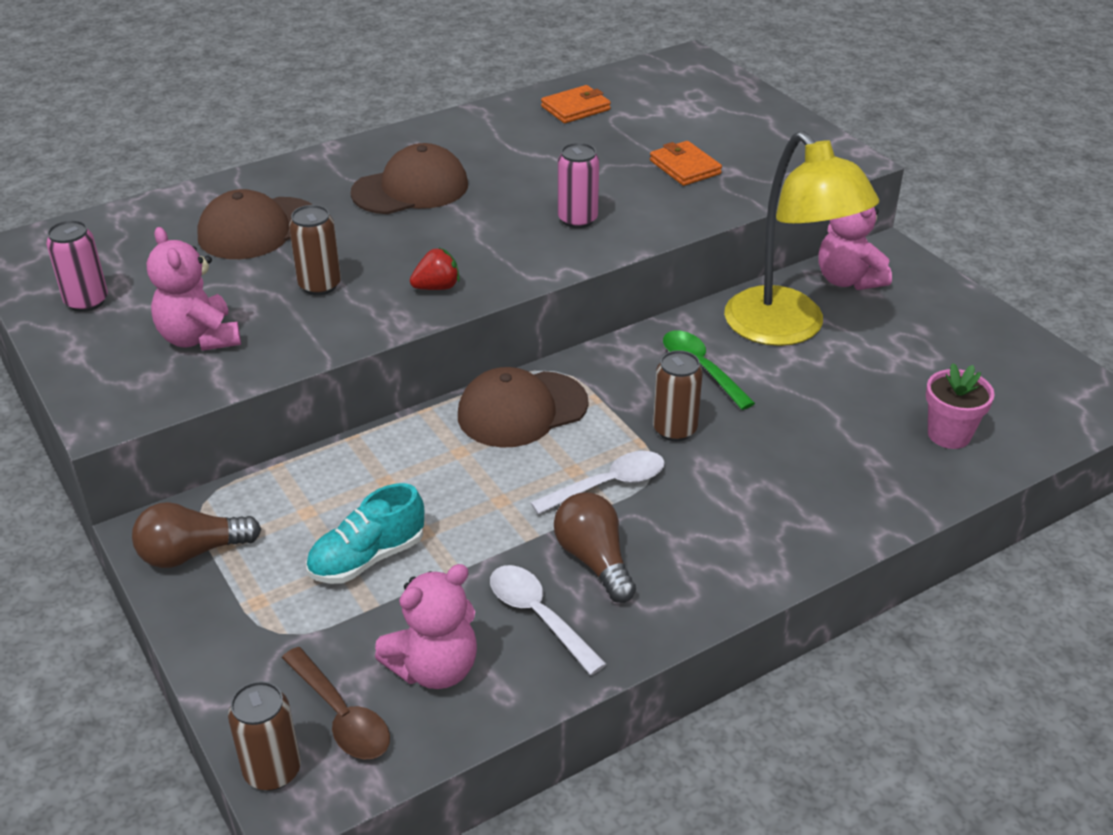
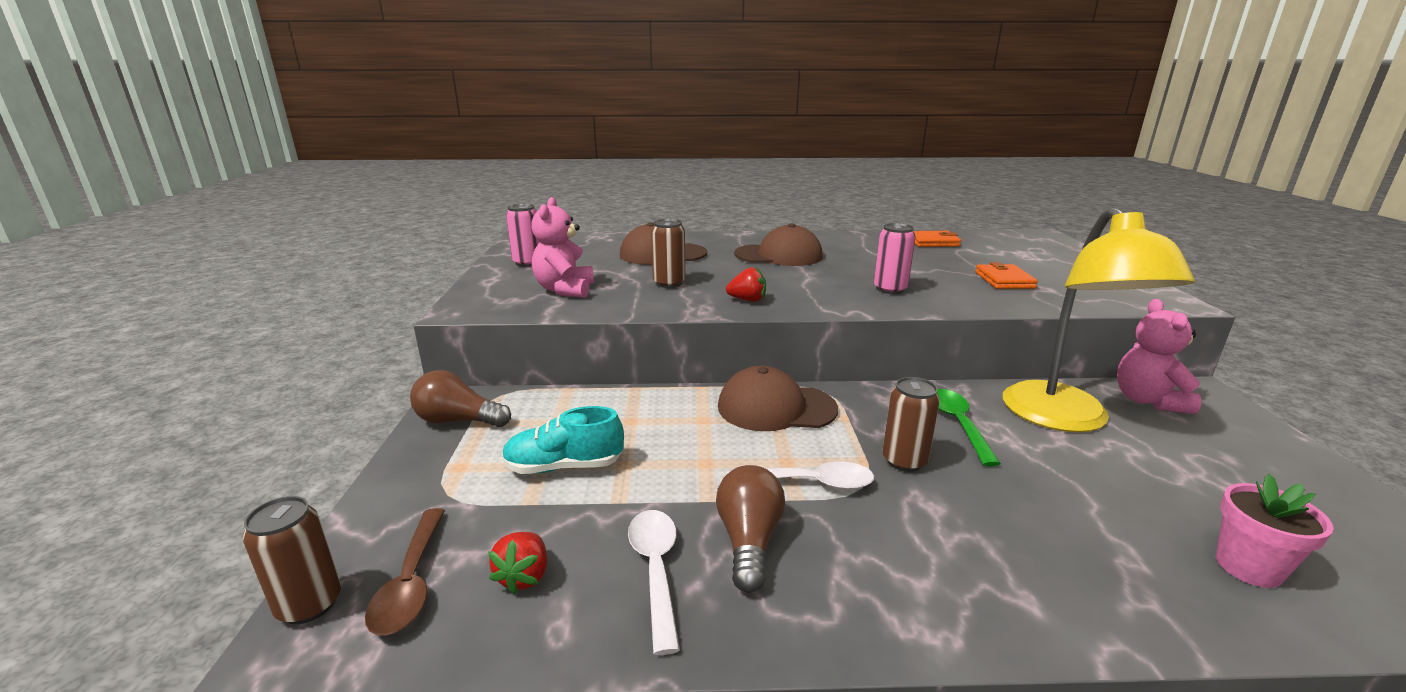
camera: 30 degrees right, 15 degrees down
pink teddy bear [375,564,477,689] -> red strawberry [488,532,547,594]

